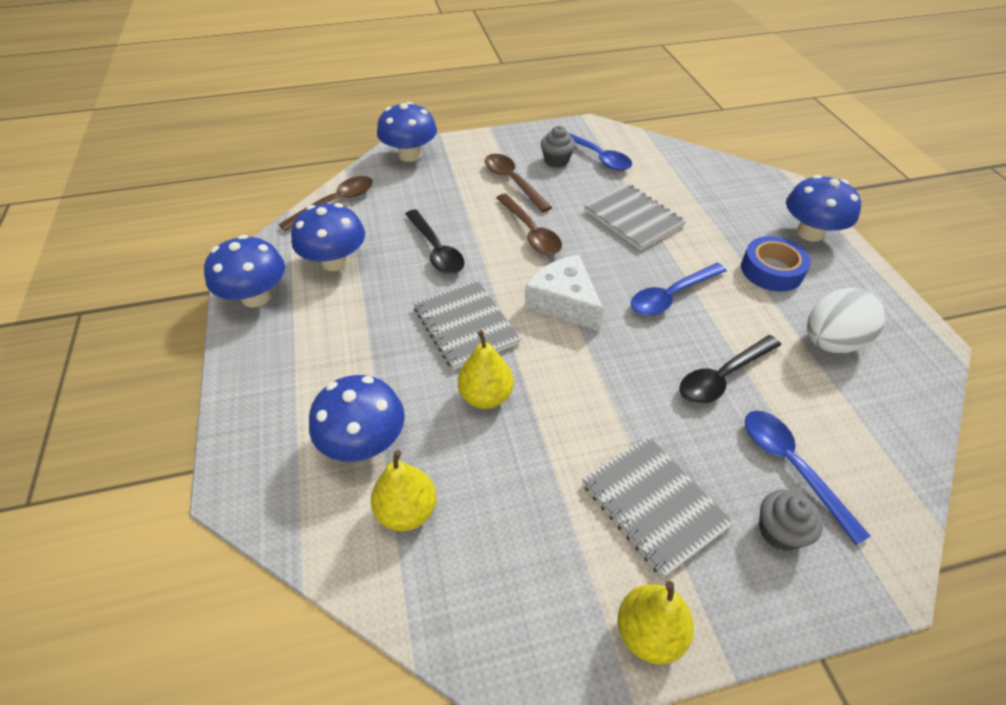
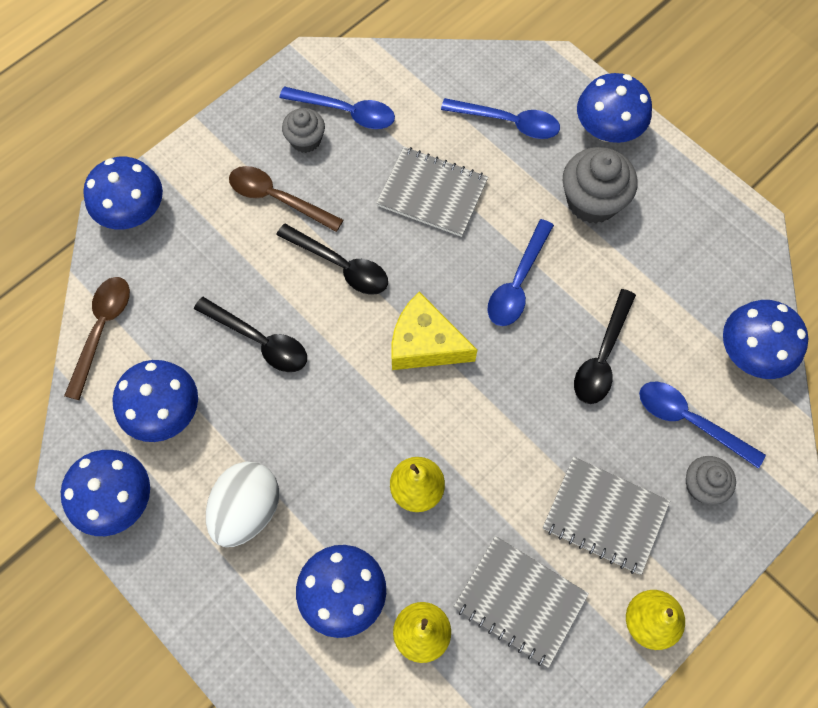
camera: 30 degrees left, 20 degrees up
grey notebook [414,280,521,370] -> grey notebook moved to [454,536,589,668]
brown spoon [496,194,562,255] -> black spoon [276,224,388,295]
white cheese [525,254,604,331] -> yellow cheese [391,292,477,370]
blue tape [741,236,811,292] -> grey cupcake [563,147,638,223]
white egg [807,288,885,353] -> white egg moved to [206,462,279,547]
none -> blue spoon [441,98,560,139]
none -> blue mushroom [723,300,808,379]

